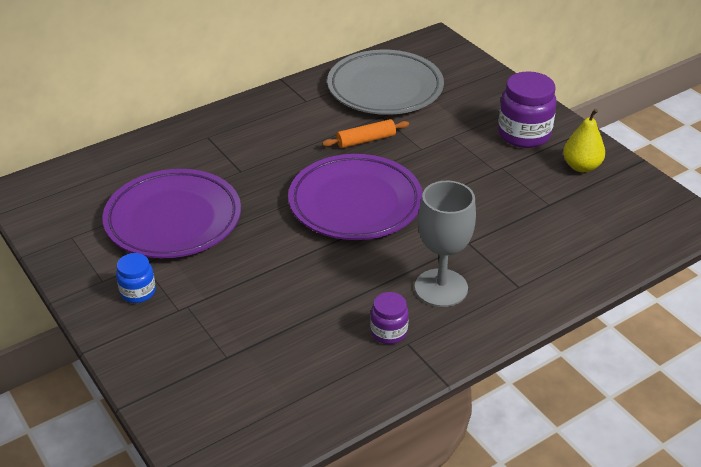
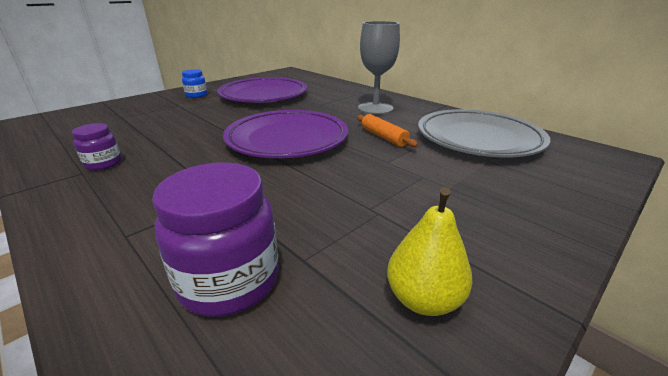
camera: 80 degrees right, 10 degrees down
grey goblet [415,181,476,307] -> grey goblet moved to [358,21,400,115]
purple jar [498,71,557,148] -> purple jar moved to [152,162,279,317]

